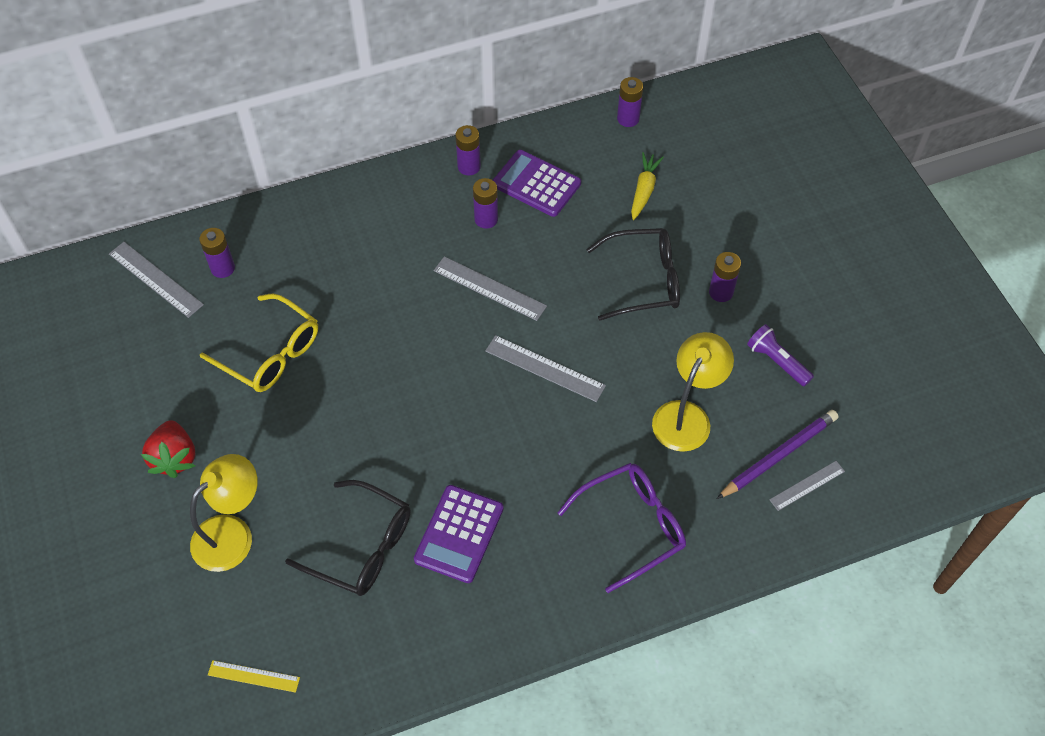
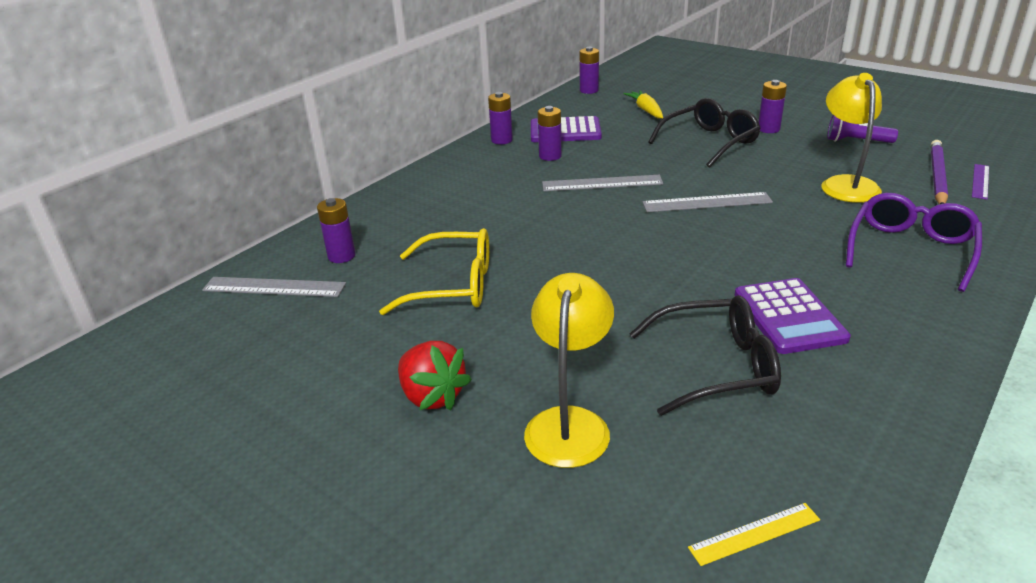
camera: 30 degrees left, 25 degrees down
grey ruler [769,461,845,511] -> purple ruler [972,164,989,200]

